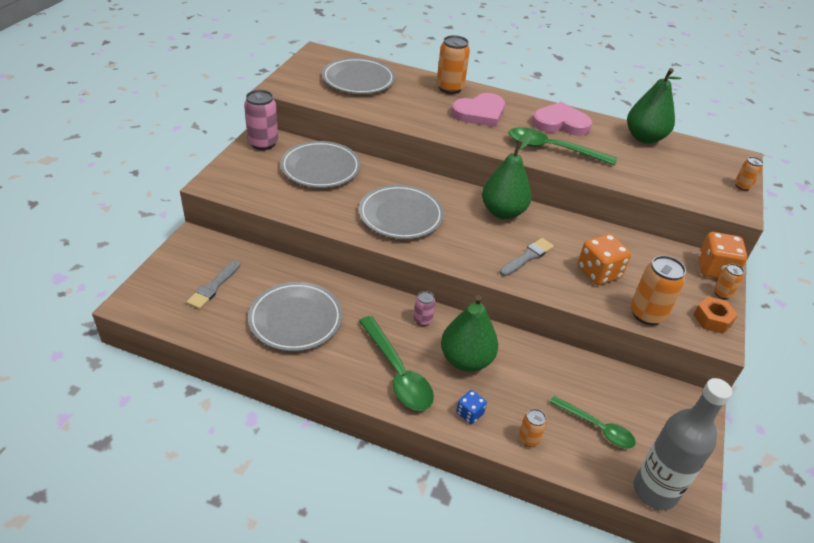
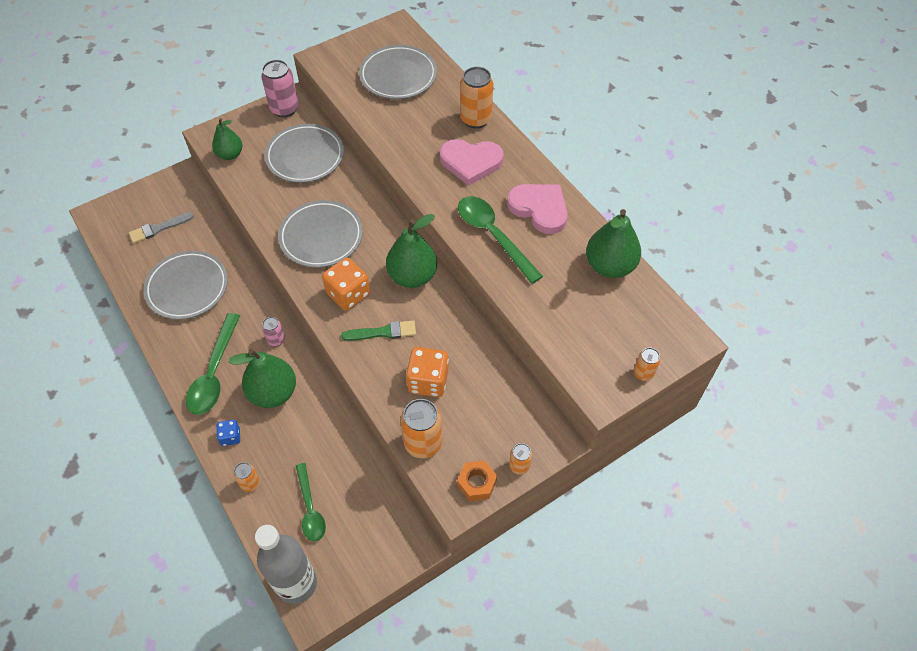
camera: 40 degrees right, 15 degrees up
grey brush [500,238,554,276] -> green brush [341,320,416,341]
orange dice [698,232,747,279] -> orange dice moved to [322,258,370,311]
none -> green pear [212,118,242,160]

